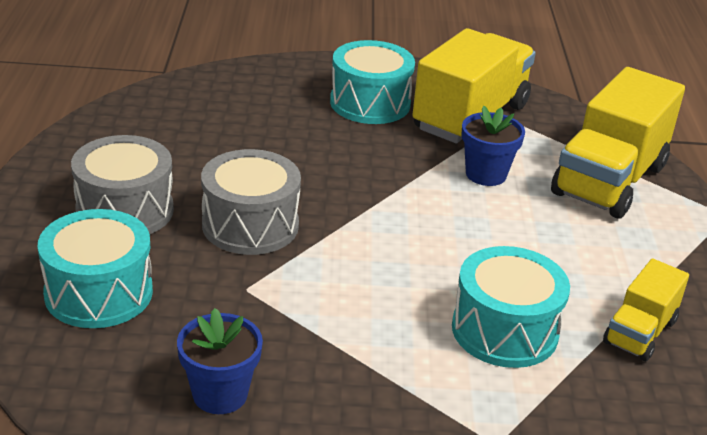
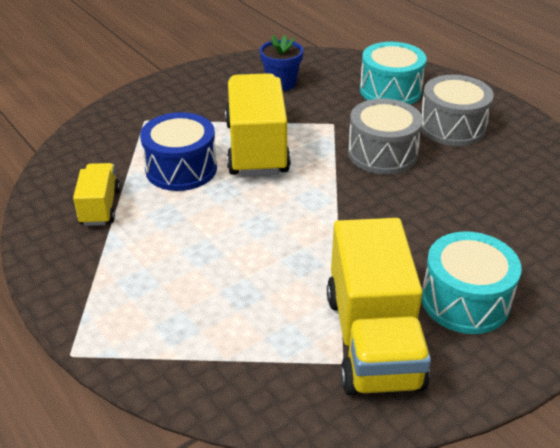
camera: 145 degrees right, 5 degrees up
turquoise drum [452,246,570,368] -> blue drum [140,112,217,191]
blue flower pot [461,106,525,186] -> none
yellow truck [551,67,685,219] -> yellow truck moved to [225,73,291,177]

